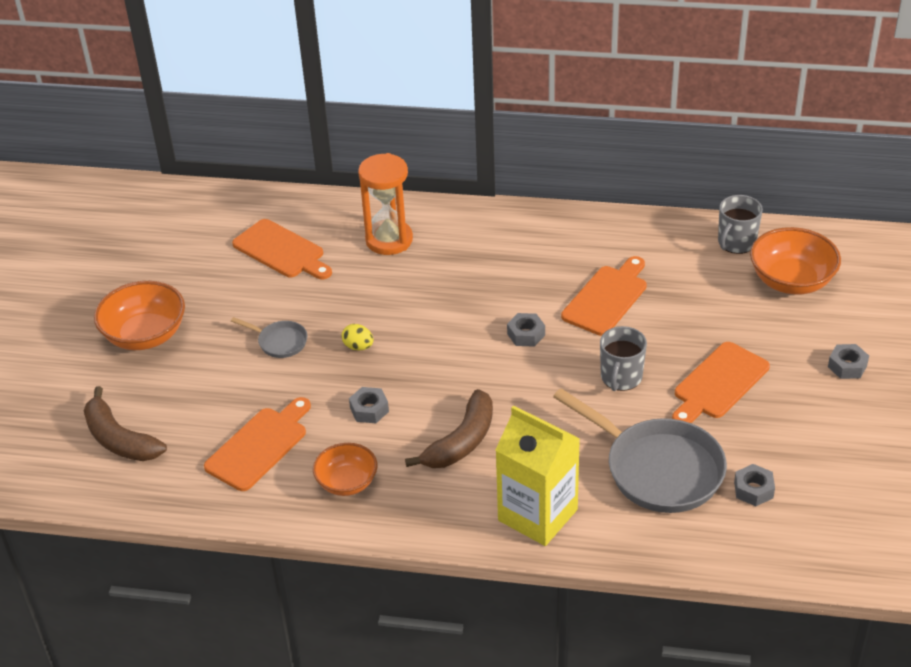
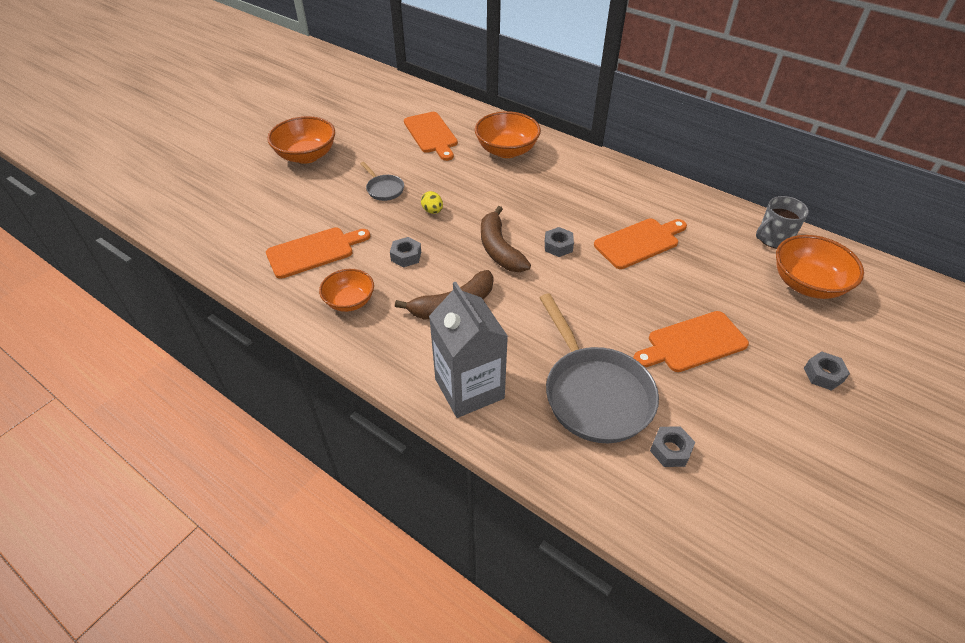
camera: 25 degrees right, 5 degrees up
brown banana [84,386,167,461] -> brown banana moved to [481,206,531,272]
orange hourglass [358,153,413,255] -> orange bowl [475,111,541,158]
yellow carton [496,406,580,546] -> grey carton [429,282,508,418]
grey mug [600,326,647,391] -> none

